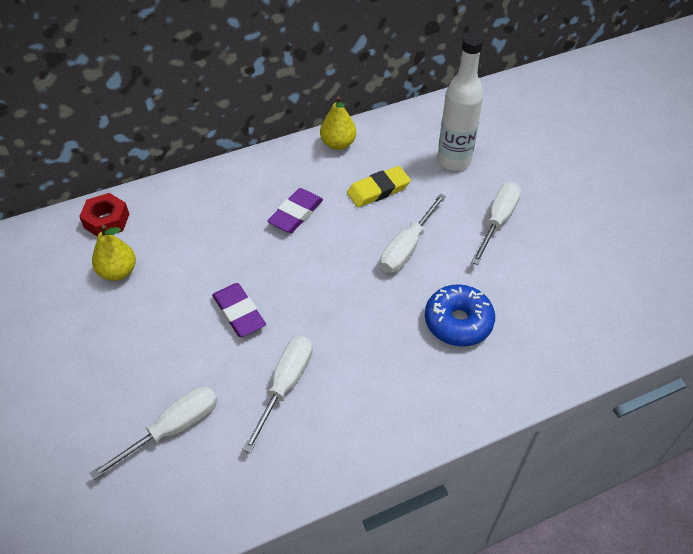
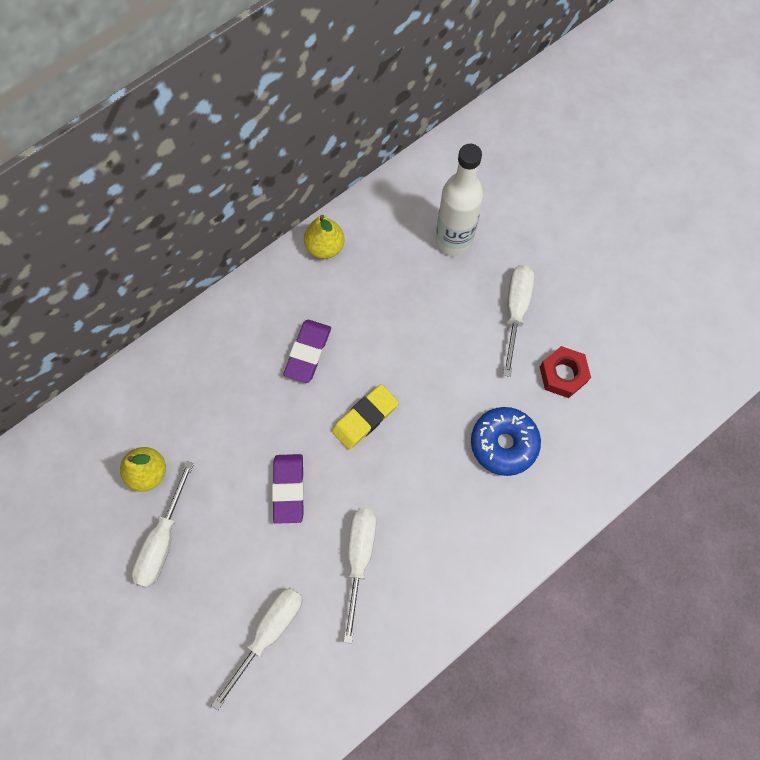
camera: 15 degrees left, 20 degrees up
red nut [79,193,129,237] -> red nut moved to [540,346,591,398]
purple eraser [212,283,266,337] -> purple eraser turned 45 degrees clockwise [272,454,304,524]
yellow eraser [347,166,411,207] -> yellow eraser moved to [332,384,399,450]
white screwdriver [380,194,446,273] -> white screwdriver moved to [132,461,194,587]

